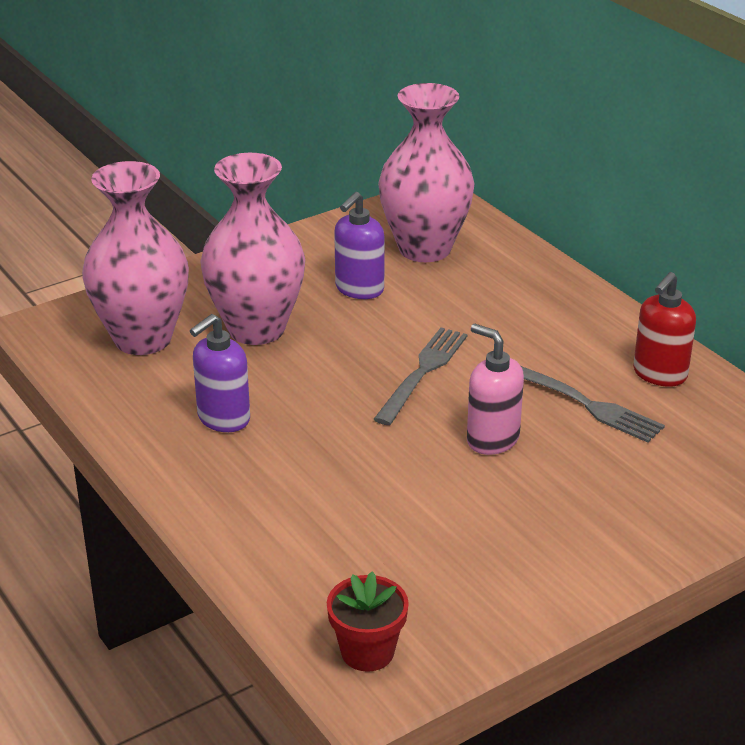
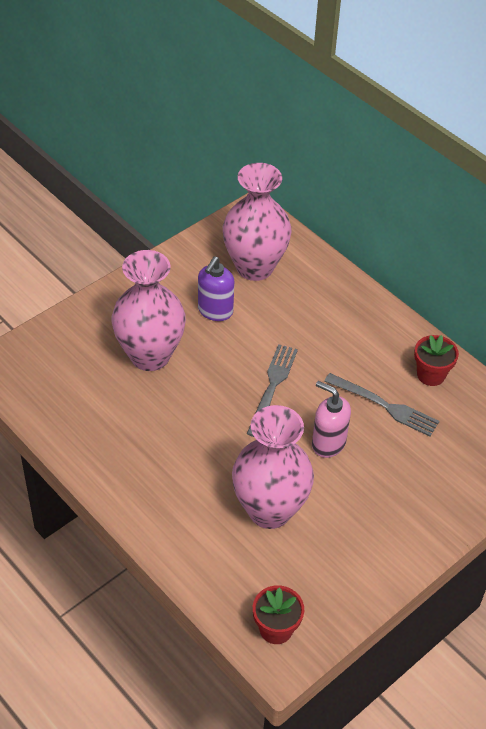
camera: 10 degrees left, 15 degrees up
pink vase [82,161,189,355] -> pink vase moved to [232,405,314,529]
purple soap dispenser [190,314,250,432] -> none
red soap dispenser [633,272,696,387] -> red flower pot [414,335,459,386]

